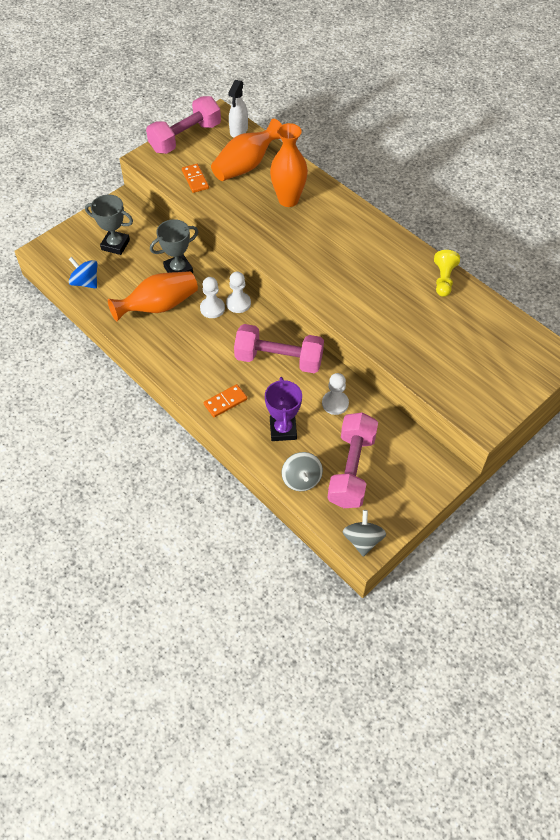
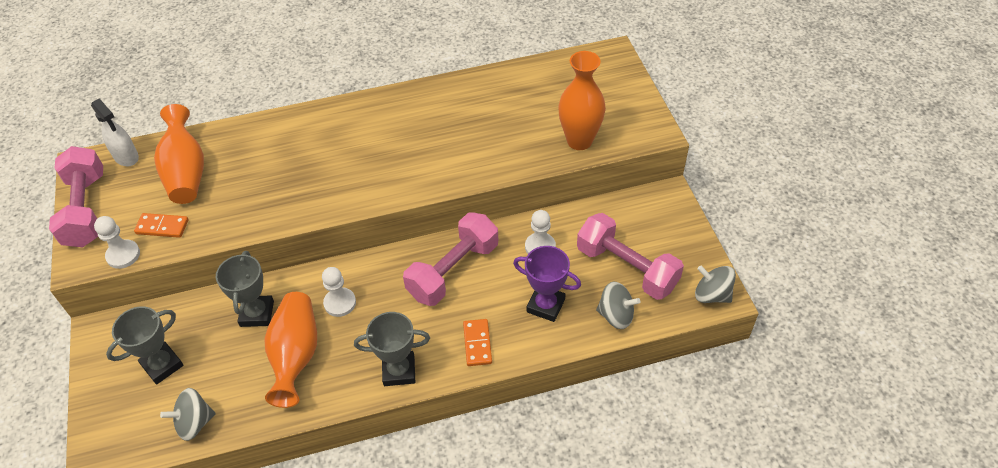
camera: 60 degrees left, 5 degrees down
blue spinning top [69,257,97,289] -> grey spinning top [160,388,216,441]
white pawn [226,272,251,313] -> white pawn moved to [94,216,140,269]
orange vase [270,123,308,207] -> orange vase moved to [558,51,606,150]
yellow pawn [434,250,460,297] -> none
none -> grey trophy [354,312,430,386]

